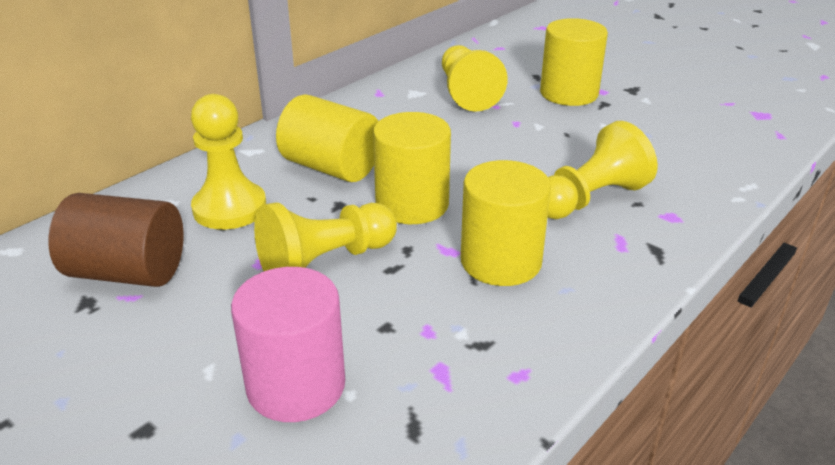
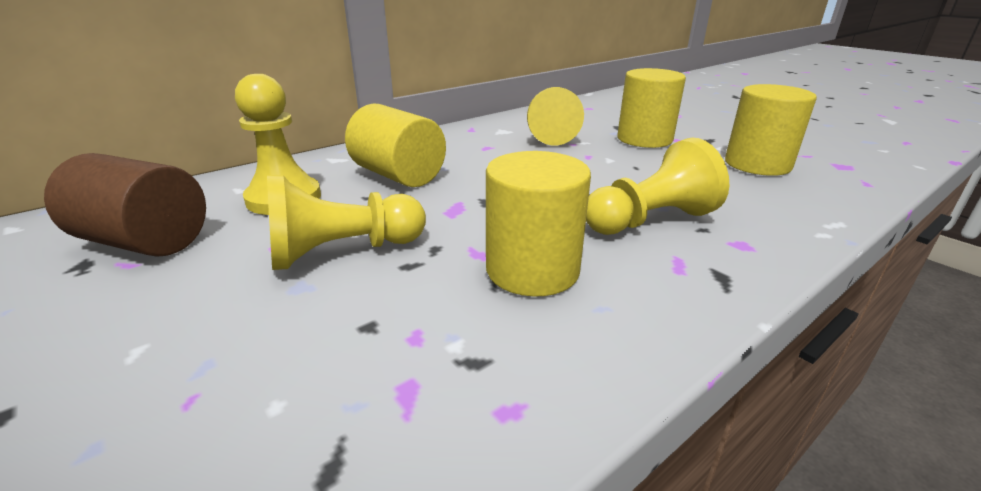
camera: 10 degrees right, 5 degrees down
pink cylinder [231,267,345,422] -> none
yellow cylinder [373,112,451,224] -> yellow cylinder moved to [725,84,817,176]

